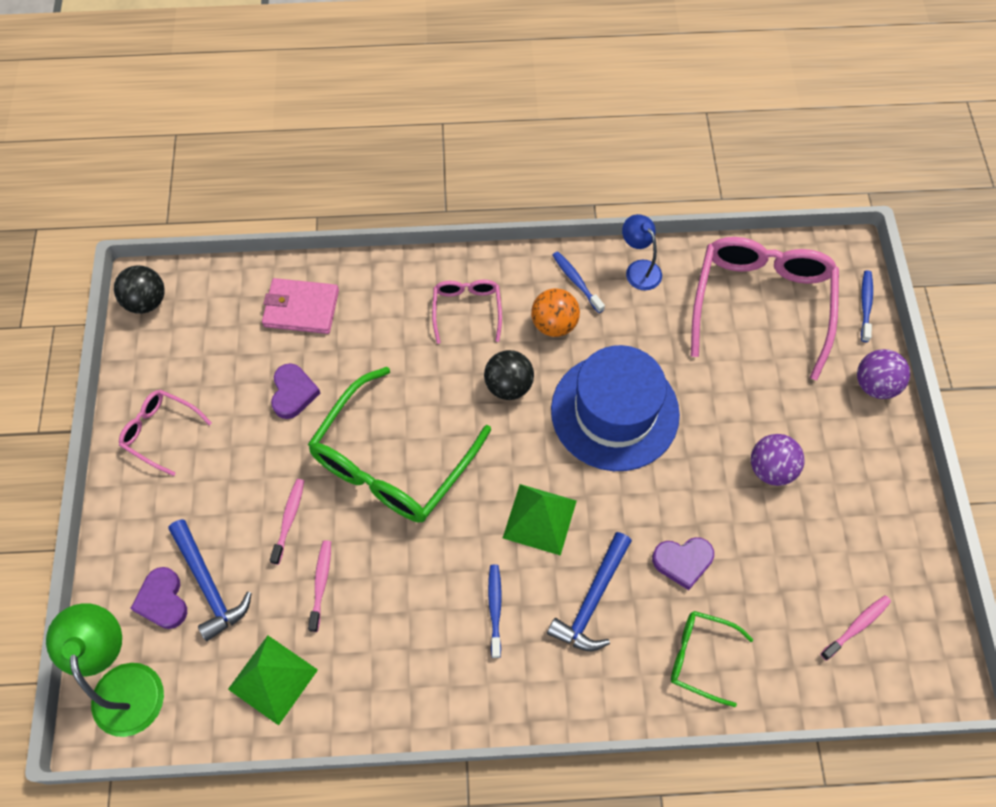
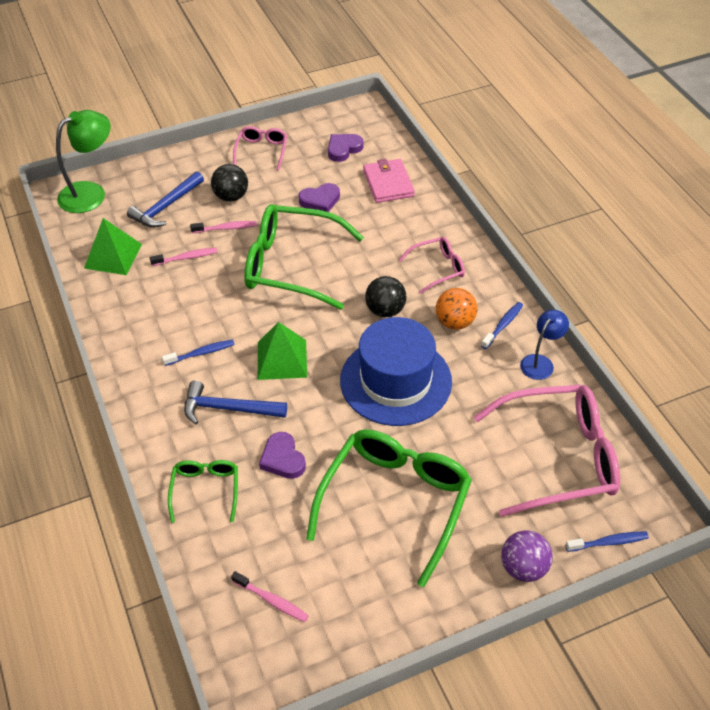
camera: 70 degrees right, 15 degrees down
black ball [114,265,165,314] -> black ball moved to [211,164,248,202]
purple heart [130,567,187,629] -> purple heart moved to [328,134,364,162]
purple ball [751,434,804,486] -> green glasses [306,429,472,587]

